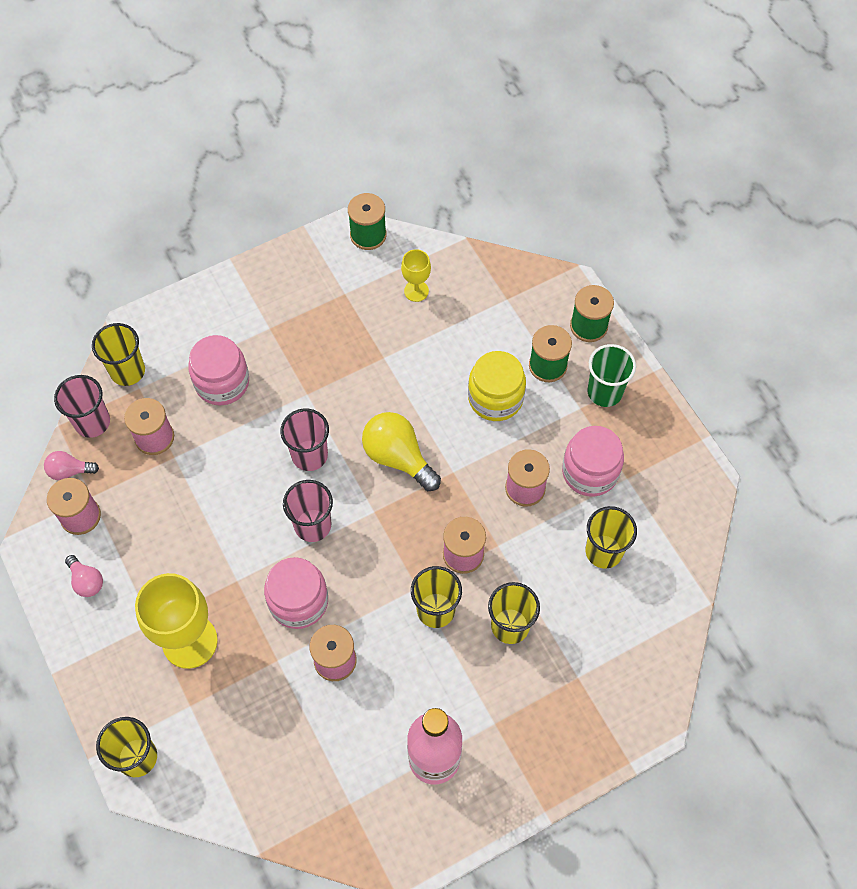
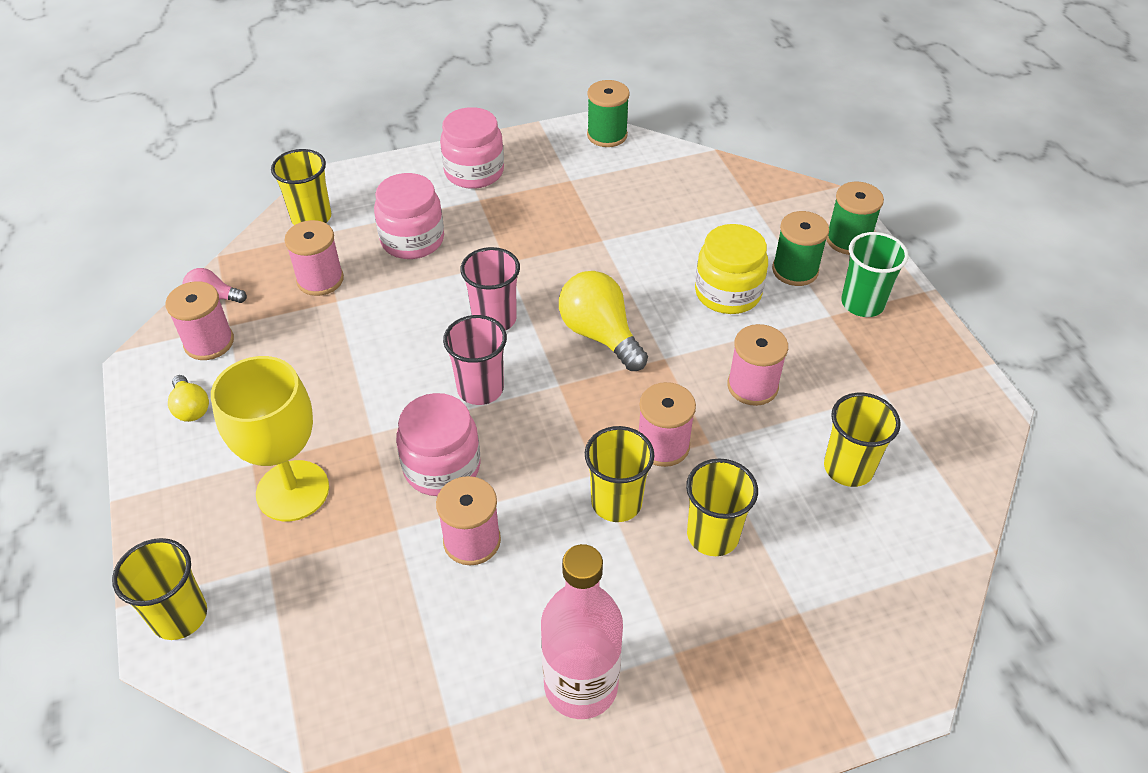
camera: 10 degrees right, 15 degrees down
pink cup [54,375,110,438] -> none
pink light bulb [65,555,103,597] -> yellow light bulb [168,375,209,422]
yellow goblet [401,249,431,302] -> none
pink jar [562,426,624,497] -> pink jar moved to [440,107,504,189]

